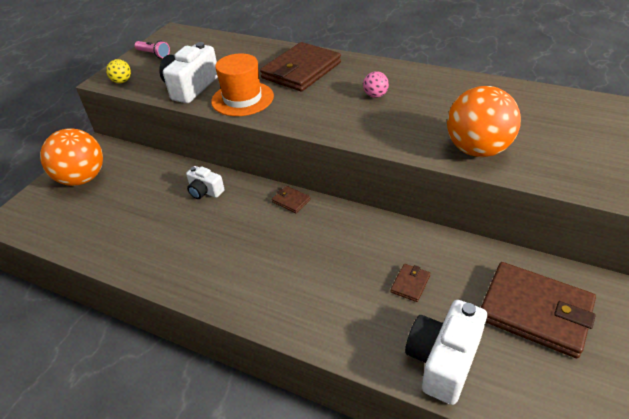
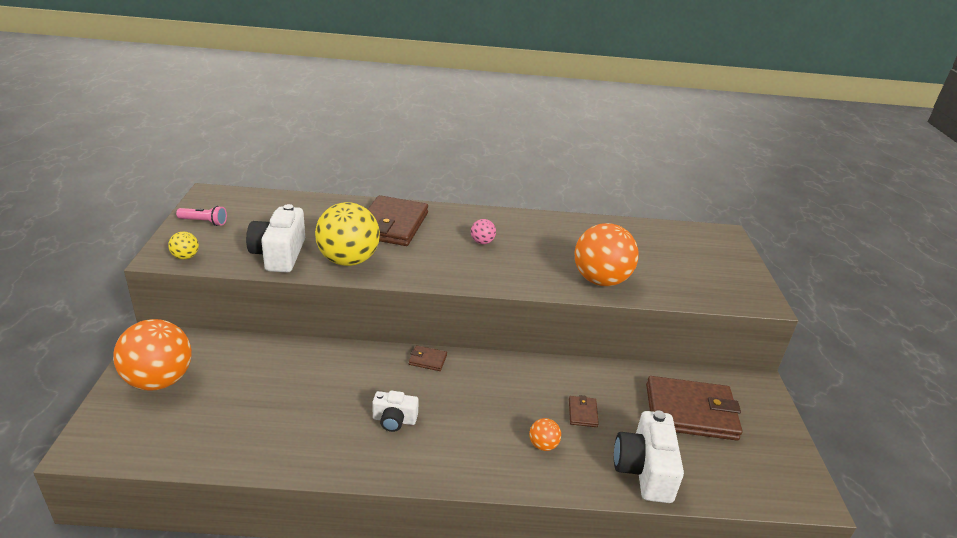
camera: 30 degrees left, 10 degrees down
white camera [186,166,224,199] -> white camera moved to [372,391,419,432]
orange hat [211,53,274,116] -> yellow ball [315,202,380,266]
none -> orange ball [529,418,561,451]

